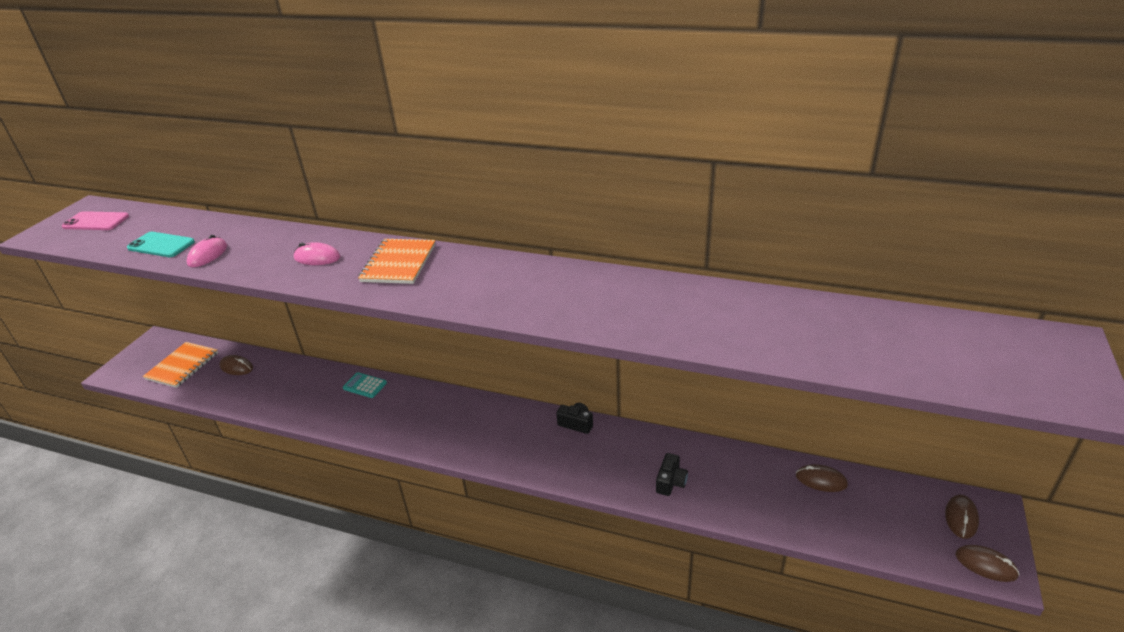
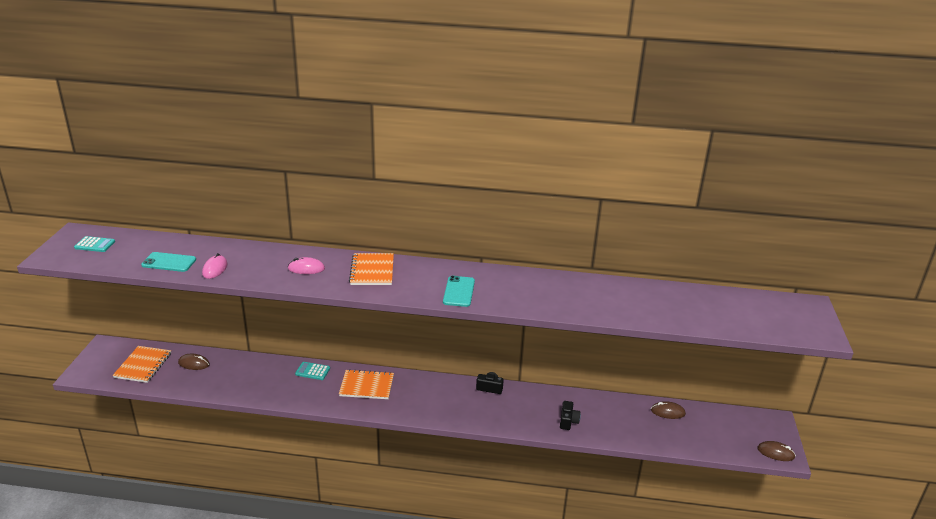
camera: 15 degrees left, 5 degrees down
pink phone [62,211,129,230] -> turquoise calculator [74,236,115,252]
brown mouse [945,495,979,539] -> none
none -> orange notebook [339,369,394,399]
none -> turquoise phone [443,276,475,307]

